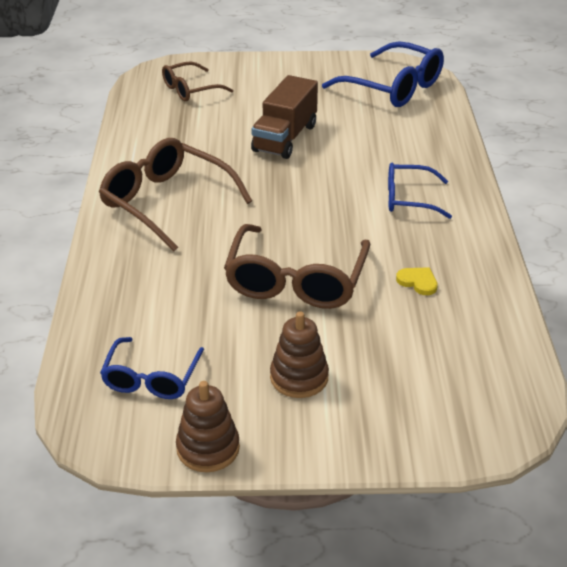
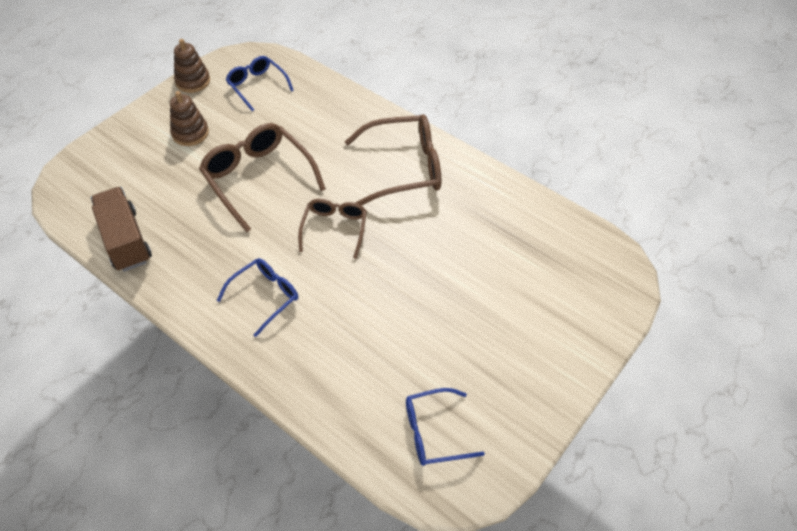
camera: 130 degrees right, 15 degrees up
brown glasses [162,61,233,101] -> brown glasses moved to [298,199,367,259]
brown truck [251,75,318,159] -> brown truck moved to [91,187,152,272]
blue glasses [322,41,444,107] -> blue glasses [406,388,485,466], size x0.60
yellow heart [396,267,438,295] -> none

